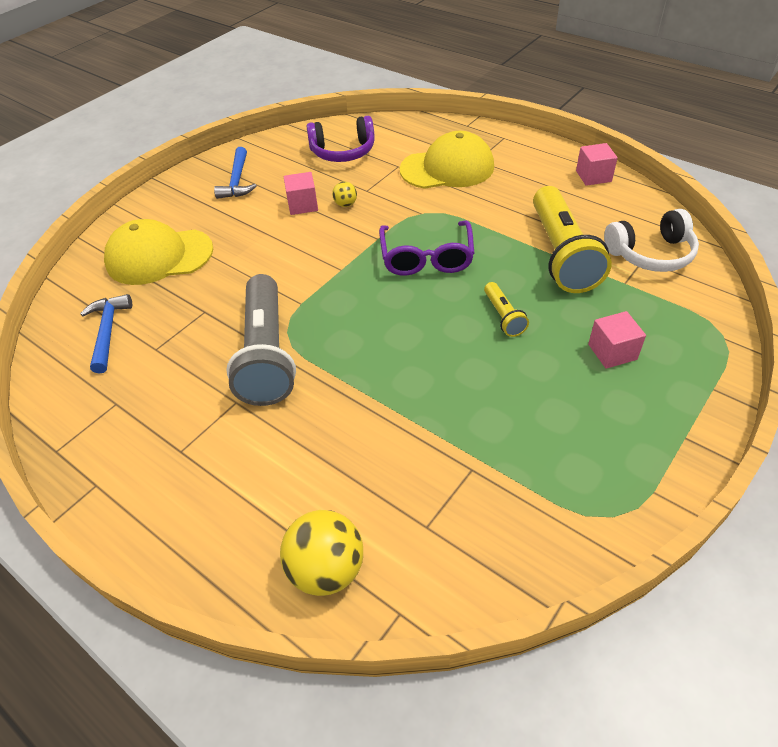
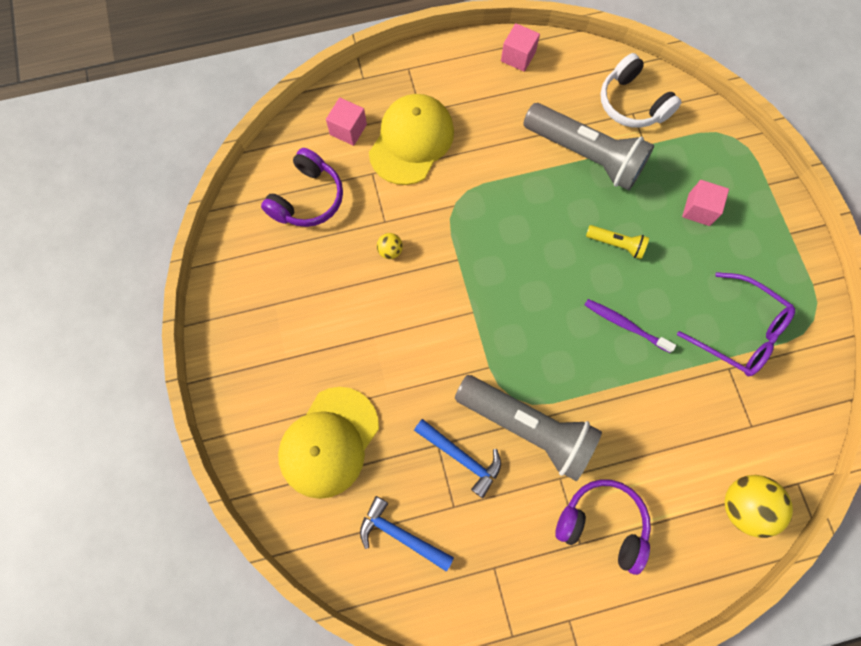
camera: 55 degrees left, 25 degrees up
blue hammer [214,147,257,199] -> blue hammer moved to [414,419,501,498]
pink cube [284,172,318,215] -> pink cube moved to [326,98,367,146]
purple glasses [379,221,474,276] -> purple glasses moved to [677,272,795,376]
yellow flashlight [533,186,612,293] -> grey flashlight [523,103,654,191]
white headphones [604,209,699,272] -> white headphones turned 120 degrees clockwise [600,53,682,128]
none -> purple headphones [555,479,651,575]
none -> purple toothbrush [585,299,676,353]

